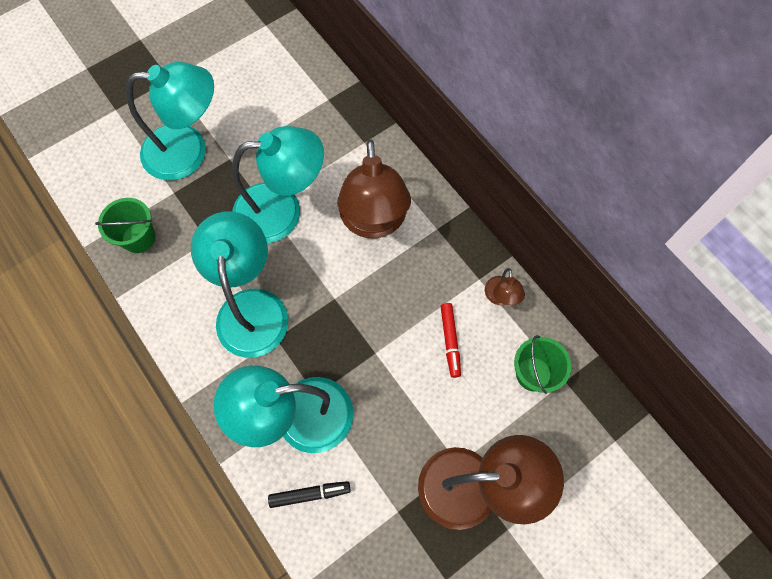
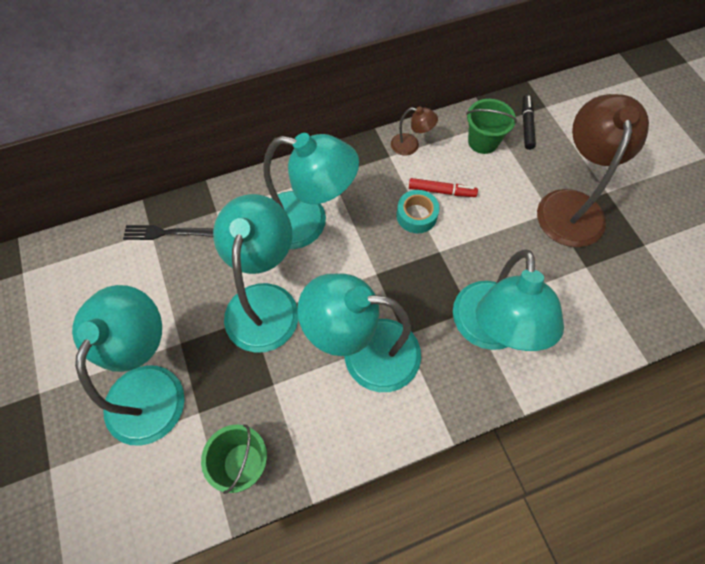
camera: 75 degrees left, 5 degrees down
black marker [268,481,351,508] -> black marker moved to [522,95,536,150]
brown lamp [337,139,411,239] -> turquoise lamp [263,133,359,249]
none -> black fork [123,225,214,240]
none -> turquoise tape [396,190,440,233]

